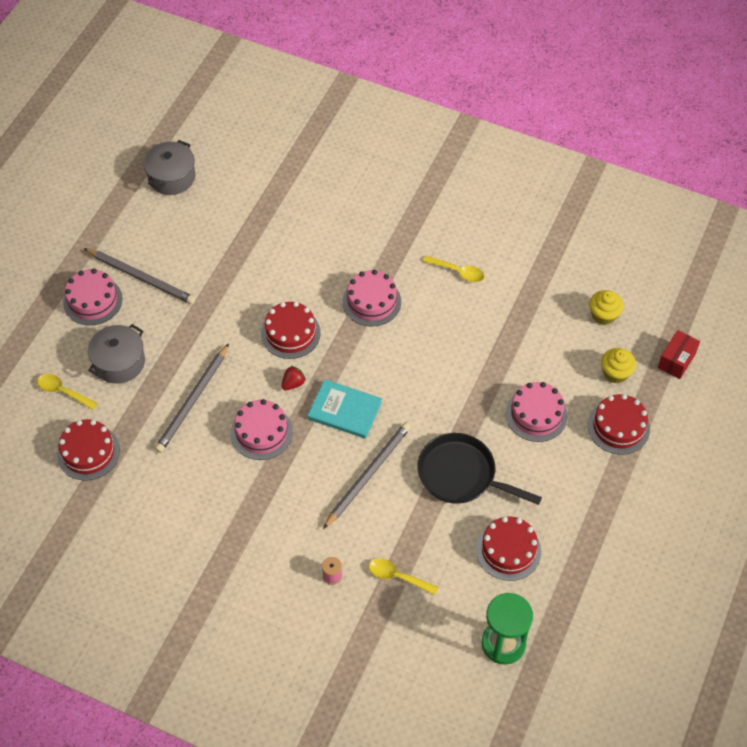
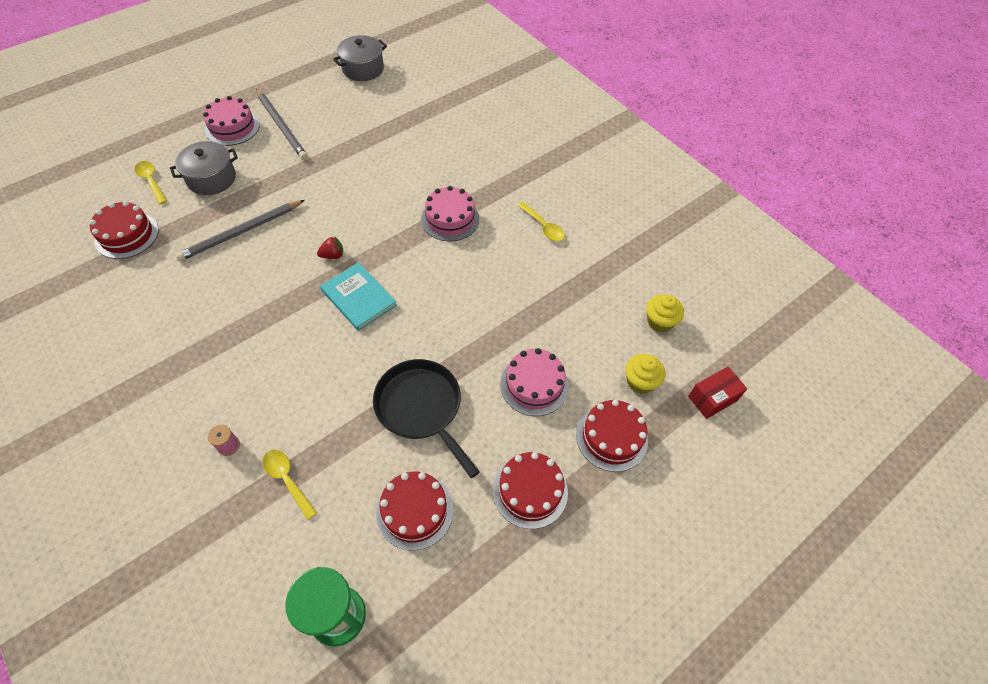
camera: 25 degrees right, 0 degrees up
pink cake [231,399,293,460] -> none
red cake [261,302,321,359] -> red cake moved to [493,452,568,529]
grey pencil [323,422,411,529] -> none

